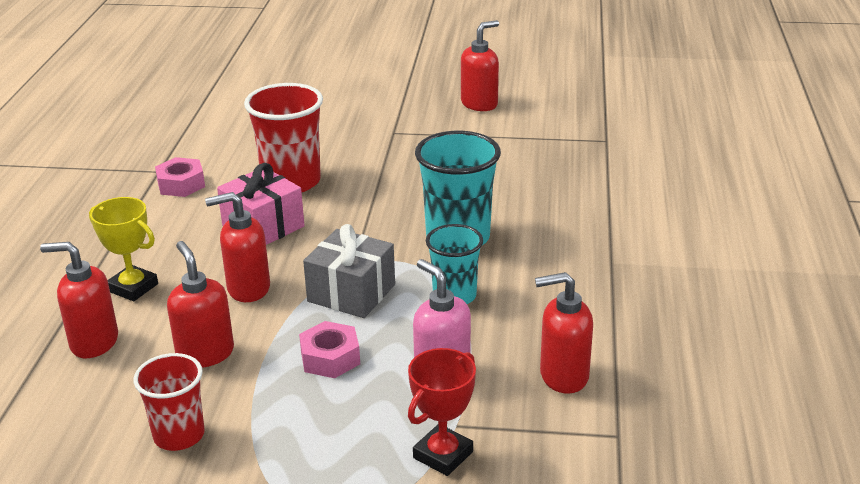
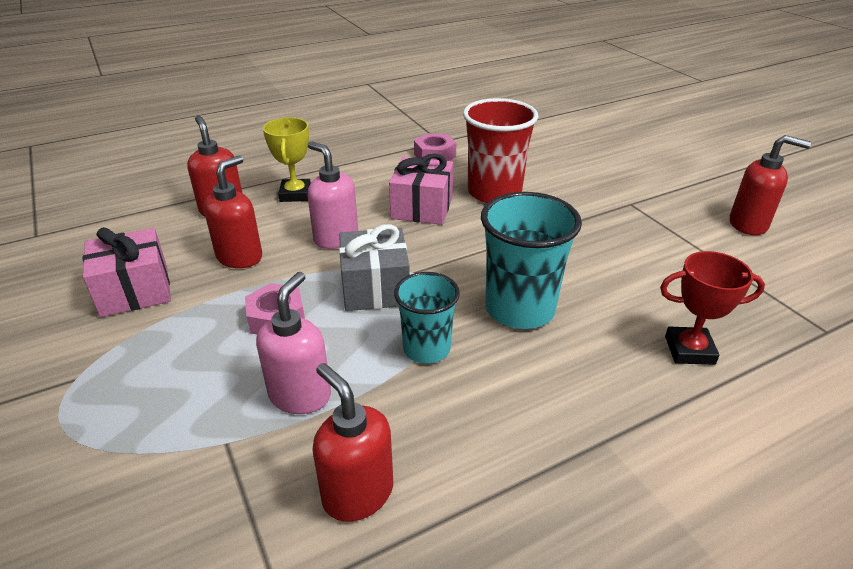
camera: 55 degrees right, 5 degrees up
red cup [133,353,205,451] -> pink gift [82,227,171,317]
red soap dispenser [205,192,270,302] -> pink soap dispenser [307,141,358,249]
red trophy [408,348,476,476] -> red trophy moved to [660,251,765,365]

